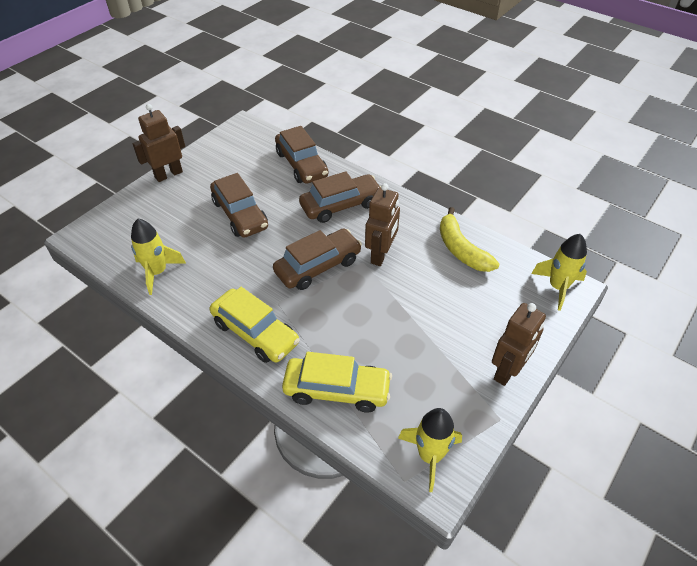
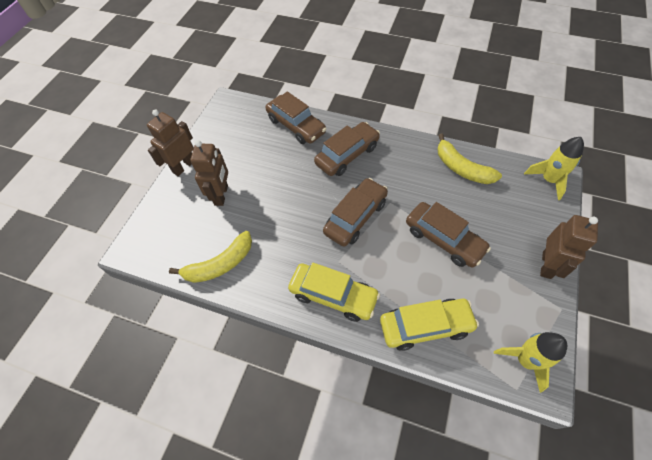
camera: 15 degrees left, 10 degrees up
yellow rocket [131,219,186,295] -> yellow banana [169,231,252,283]
brown car [210,173,268,238] -> brown car moved to [406,202,491,268]
brown robot [365,183,400,266] -> brown robot moved to [190,140,228,206]

